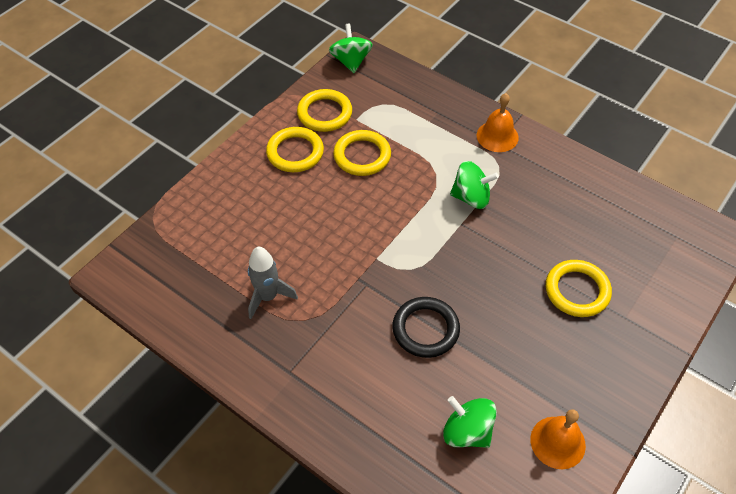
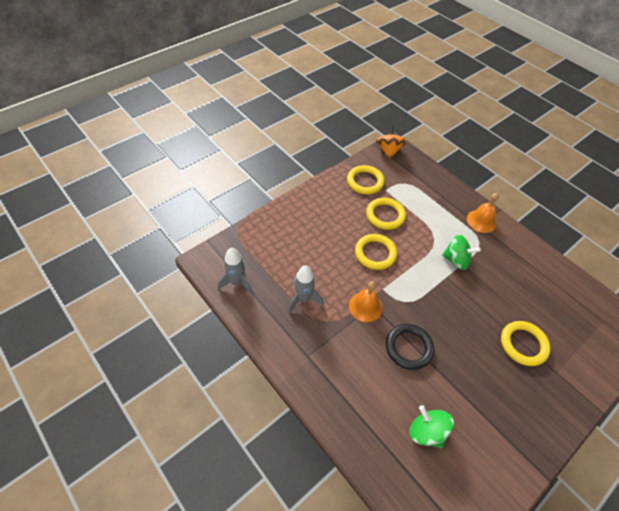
camera: 10 degrees right, 0 degrees up
yellow ring [266,127,324,172] -> yellow ring moved to [355,234,397,270]
green spinning top [329,23,373,73] -> orange spinning top [376,125,406,159]
orange bell [530,409,586,469] -> orange bell moved to [349,281,383,322]
none -> grey rocket [218,248,253,294]

